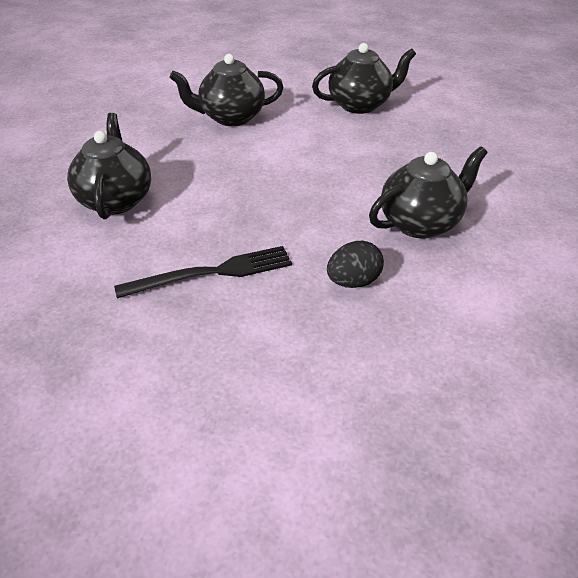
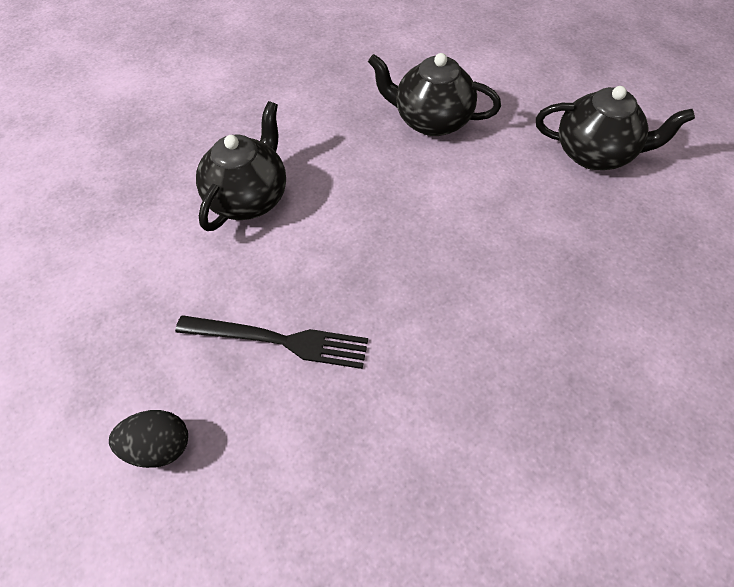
camera: 30 degrees right, 15 degrees up
black egg [327,241,384,288] -> black egg moved to [109,410,188,468]
black teapot [369,146,488,238] -> none

